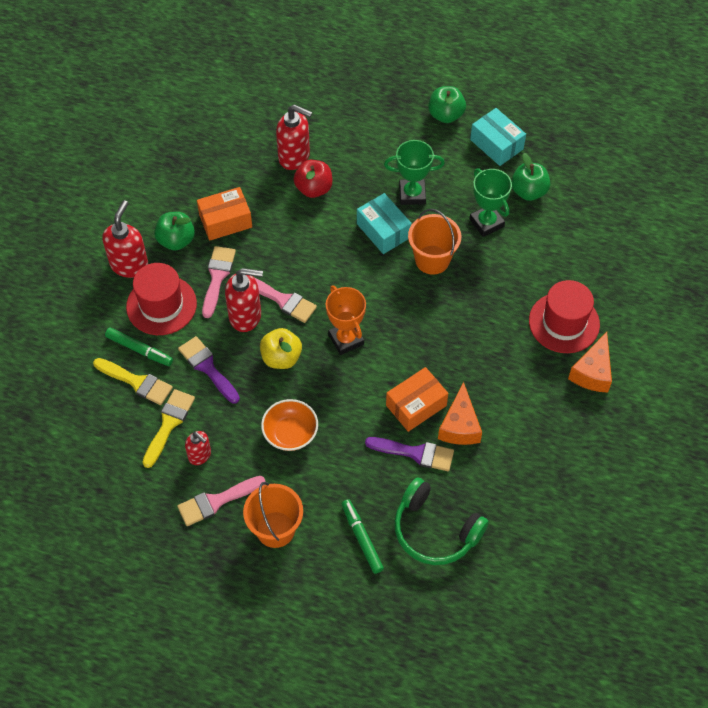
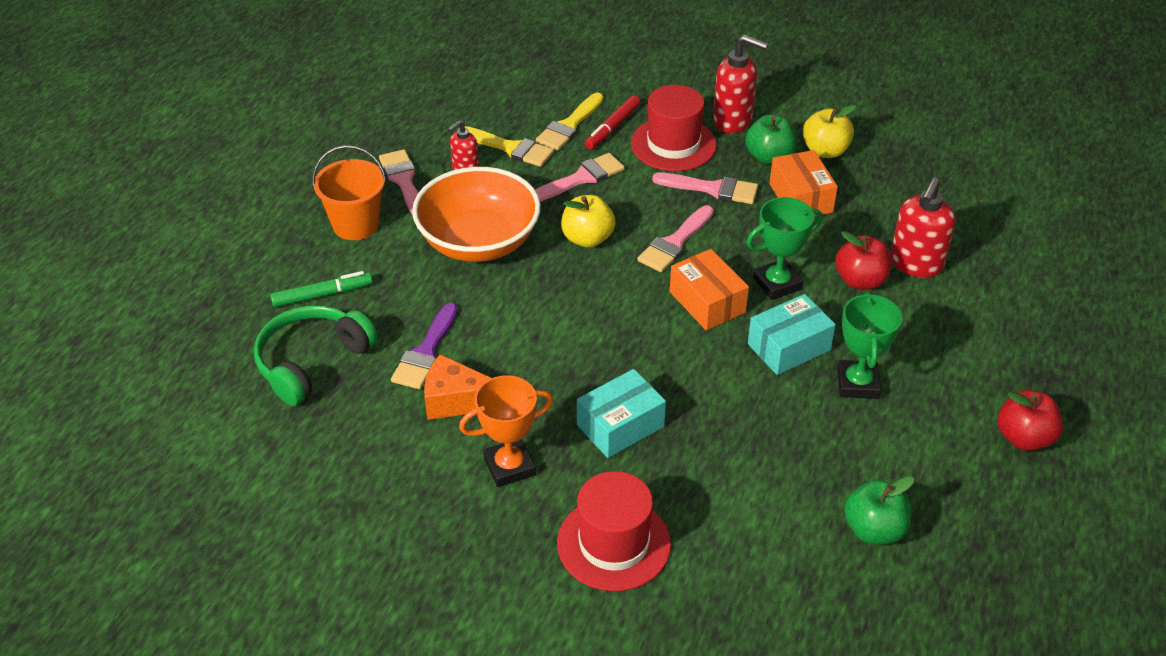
camera: 95 degrees right, 15 degrees down
green marker [105,328,173,366] -> red marker [585,95,640,150]
purple brush [178,336,240,404] -> pink brush [535,153,625,201]
red soap dispenser [225,268,263,332] -> none
orange bowl [261,399,318,451] -> orange bowl [412,167,541,262], size x1.78
orange trophy [326,285,366,355] -> orange trophy moved to [459,375,553,487]
orange box [386,367,448,432] -> orange box moved to [670,249,749,330]
orange bucket [408,209,461,275] -> none
green apple [428,86,466,123] -> red apple [998,390,1063,451]
green trophy [469,169,512,237] -> green trophy moved to [747,197,822,300]
turquoise box [470,108,526,166] -> turquoise box moved to [577,369,666,458]
orange cheese [568,332,612,393] -> none
none -> yellow apple [803,105,856,158]

